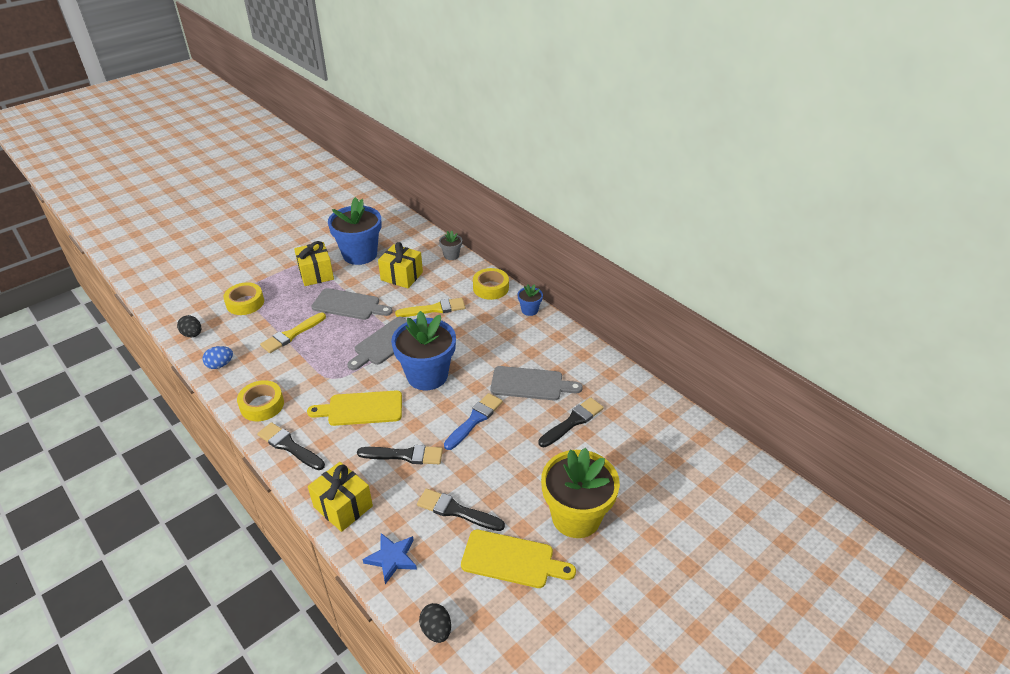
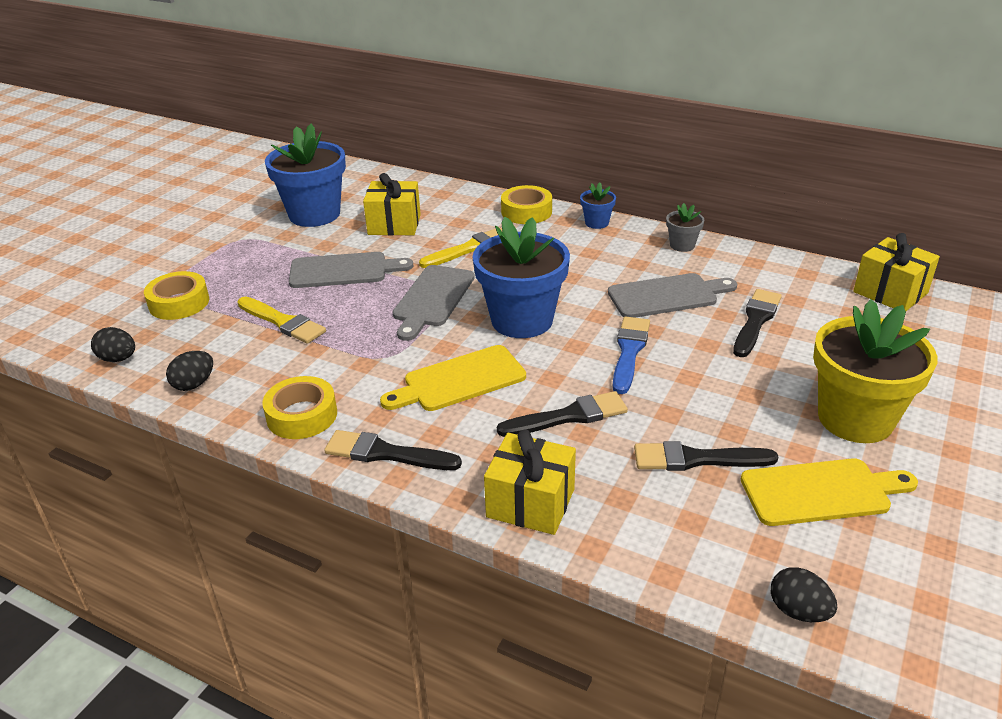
camera: 20 degrees left, 5 degrees down
blue egg [202,346,233,369] -> black egg [166,351,213,391]
yellow brush [260,313,326,353] -> yellow brush turned 75 degrees counterclockwise [237,296,326,344]
yellow gift [294,241,334,286] -> yellow gift moved to [853,233,940,311]
blue star [363,533,417,584] -> none
grey flower pot [439,231,462,260] -> grey flower pot moved to [666,203,704,252]

